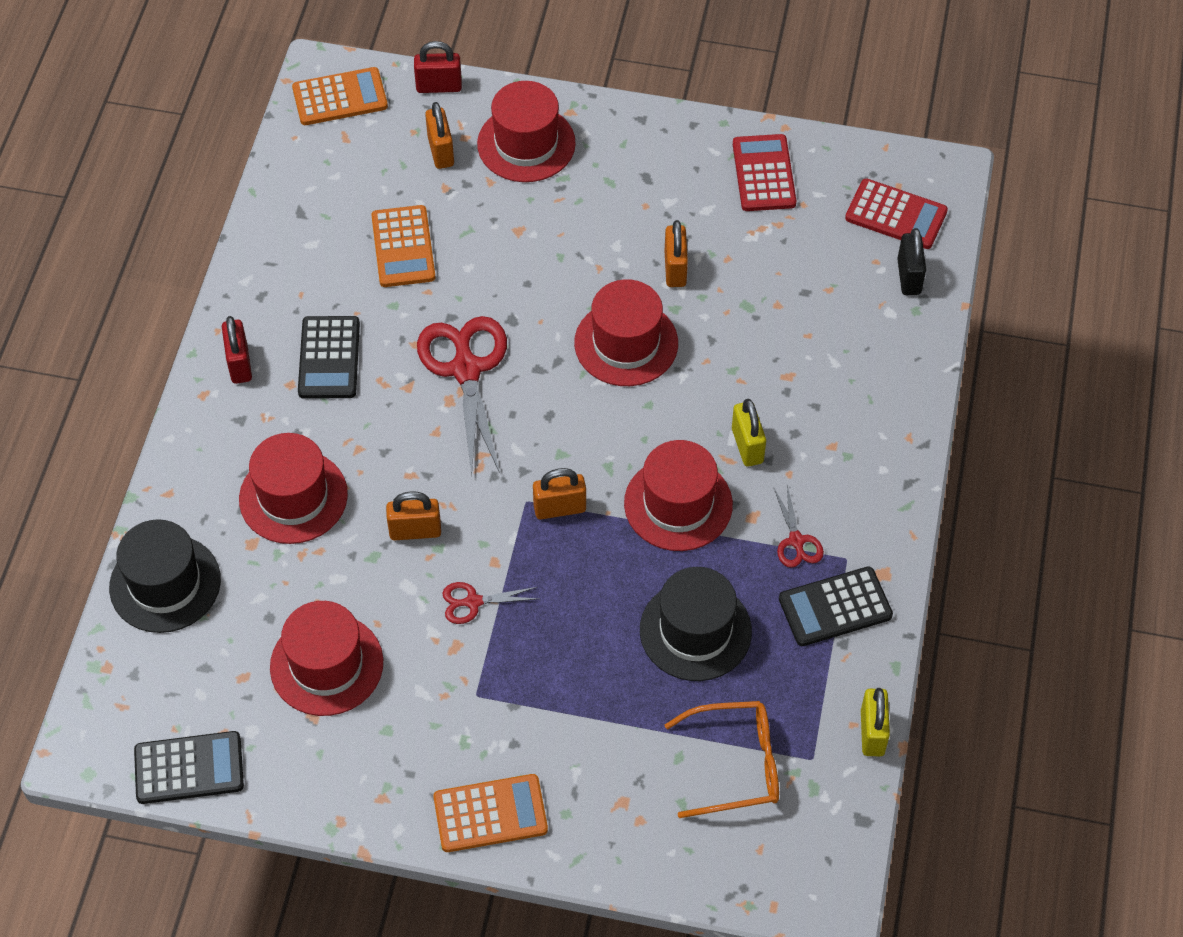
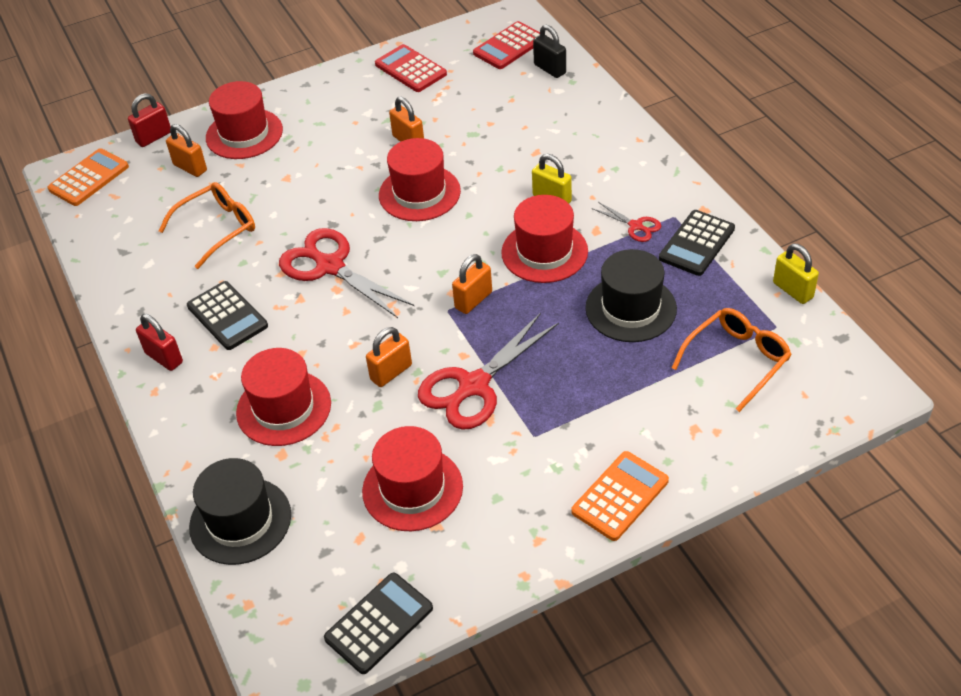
camera: 35 degrees left, 10 degrees down
orange calculator [371,205,435,287] -> orange glasses [158,182,255,269]
red scissors [442,582,538,624] -> red scissors [418,313,559,430], size x2.06
red calculator [845,178,948,249] -> red calculator turned 150 degrees clockwise [473,21,540,69]

